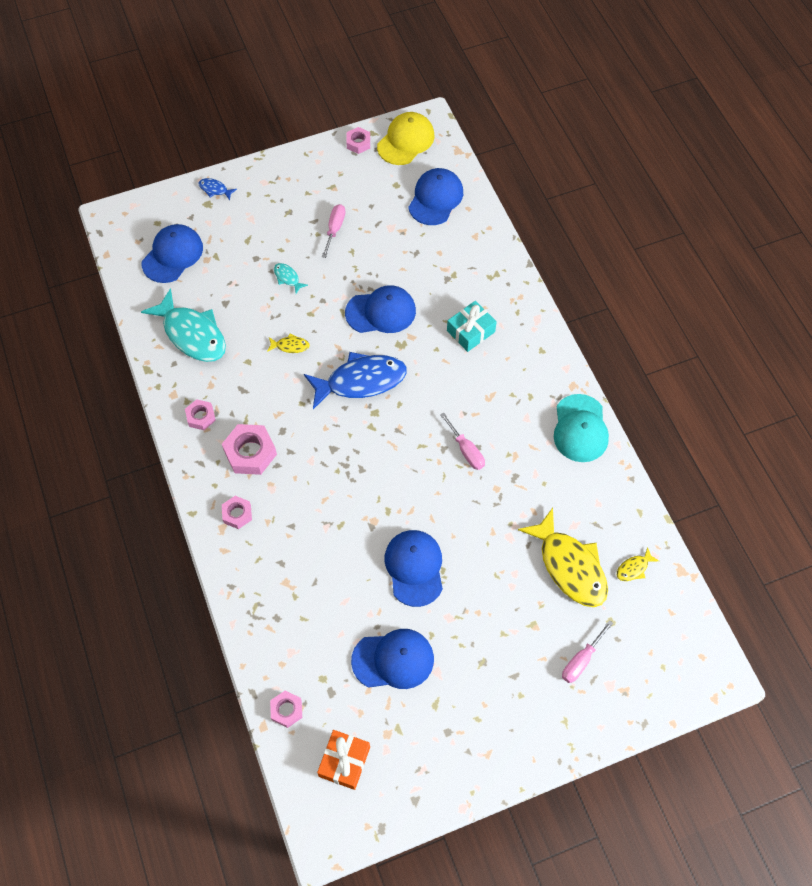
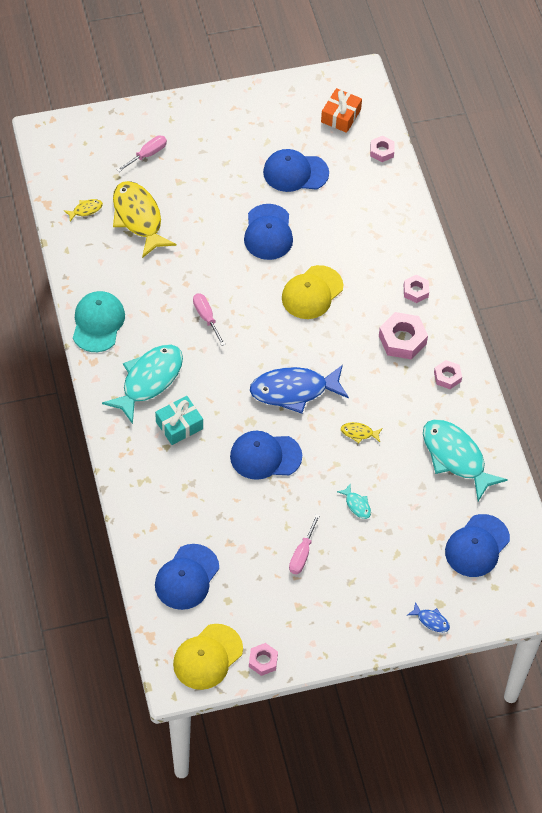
camera: 175 degrees left, 5 degrees down
none -> turquoise fish [102,344,183,424]
none -> yellow cap [282,265,343,319]

